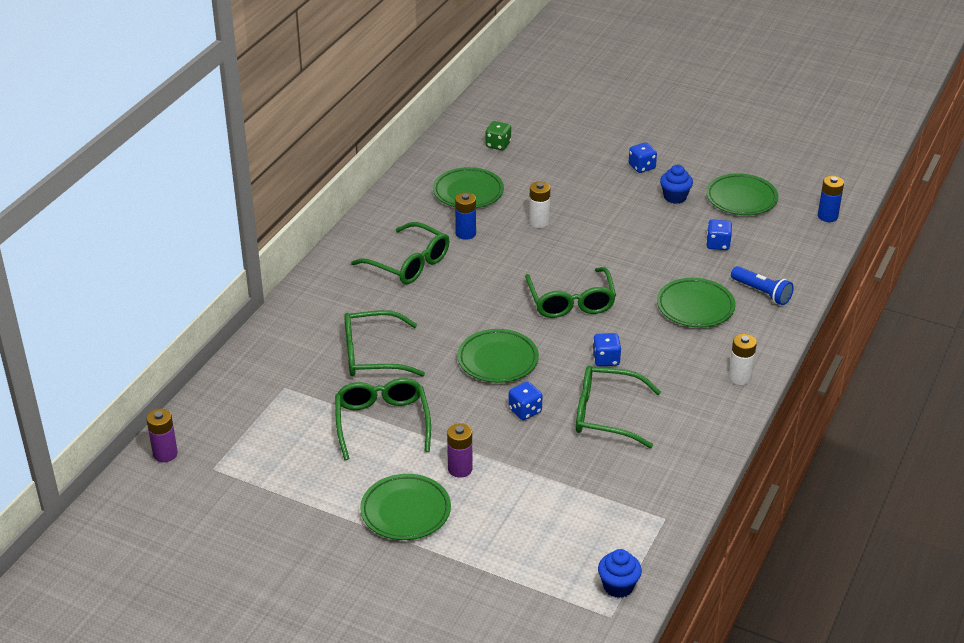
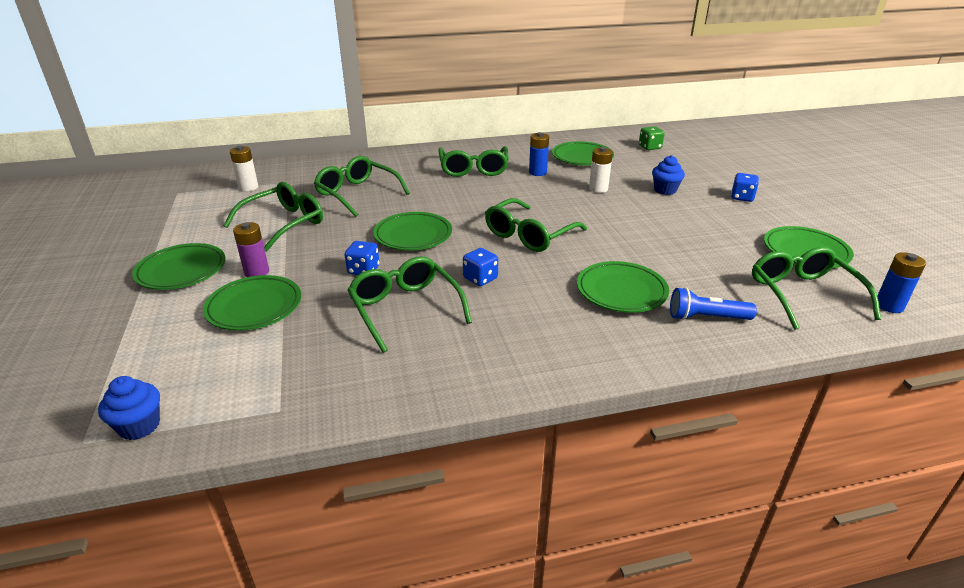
camera: 50 degrees right, 5 degrees down
purple battery [147,409,178,462] -> none
blue cupcake [660,165,693,204] -> blue cupcake moved to [652,155,685,195]
blue dice [706,219,732,250] -> none
white battery [728,334,757,385] -> white battery moved to [230,146,258,191]
blue flashlight [731,266,794,305] -> blue flashlight turned 90 degrees clockwise [670,287,757,320]
none -> green plate [203,275,301,331]
none -> green glasses [752,247,881,330]

